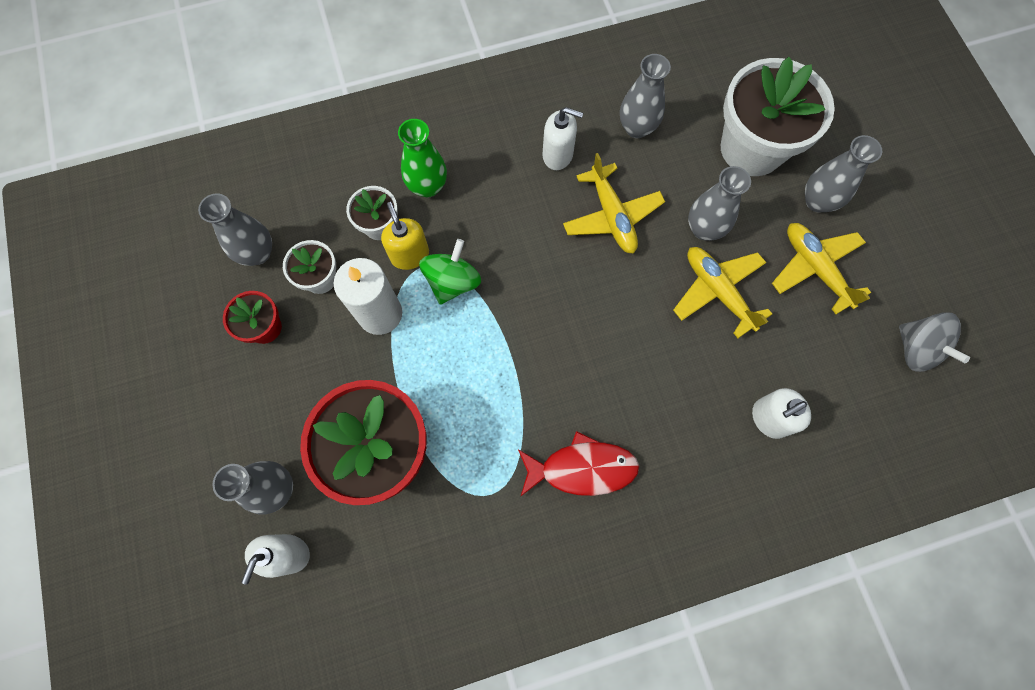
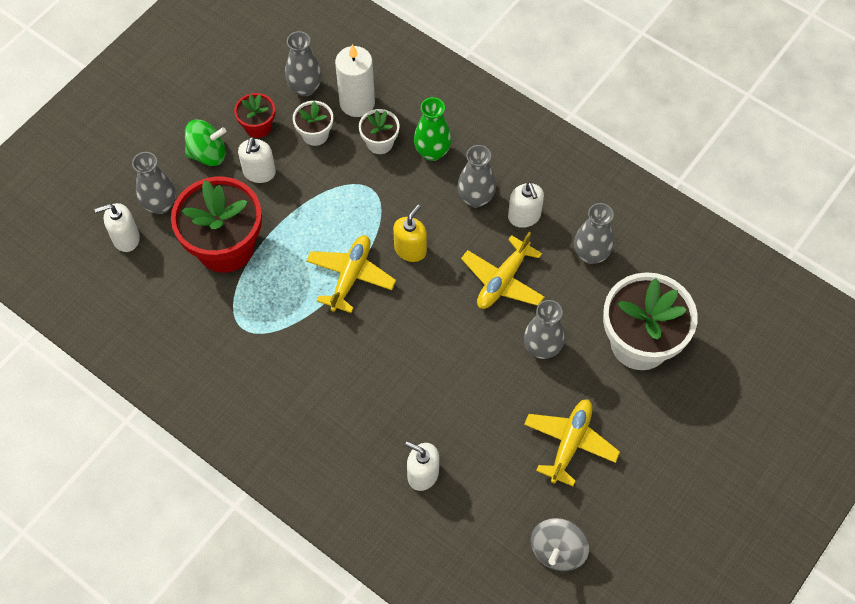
camera: 55 degrees right, 10 degrees down
white candle [334,258,402,335] -> white candle moved to [335,44,375,117]
yellow soap dispenser [381,202,429,270] -> yellow soap dispenser moved to [393,204,427,262]
green spinning top [419,239,481,305] -> green spinning top moved to [185,120,226,166]
red fish [518,431,639,496] -> none
yellow plane [673,247,772,338] -> yellow plane moved to [306,235,396,313]
grey vase [805,135,882,213] -> grey vase moved to [457,145,496,207]
none -> white soap dispenser [238,137,276,183]

